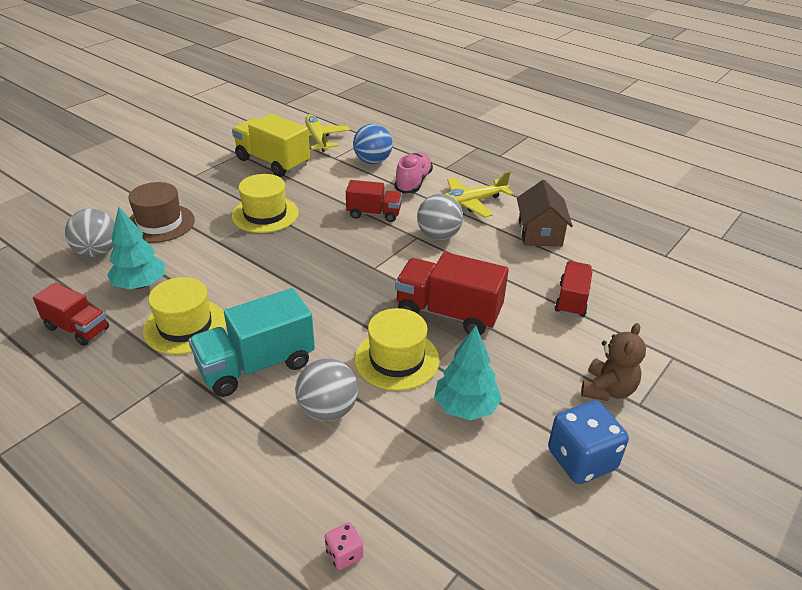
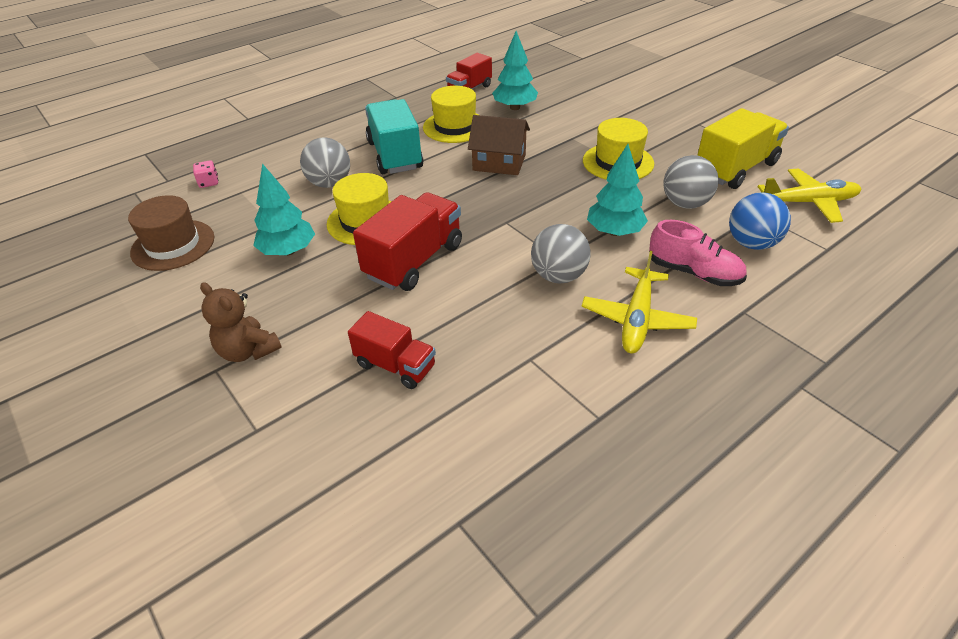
camera: 105 degrees right, 5 degrees up
grey ball [65,209,115,257] -> grey ball moved to [663,155,718,209]
brown hat [128,182,195,243] -> brown hat moved to [128,195,214,271]
red truck [346,180,402,222] -> turquoise tree [587,144,648,236]
yellow plane [445,171,514,218] -> yellow plane turned 150 degrees counterclockwise [582,251,697,353]
brown house [517,180,573,246] -> brown house moved to [468,115,530,175]
blue dice [548,401,629,484] -> none

